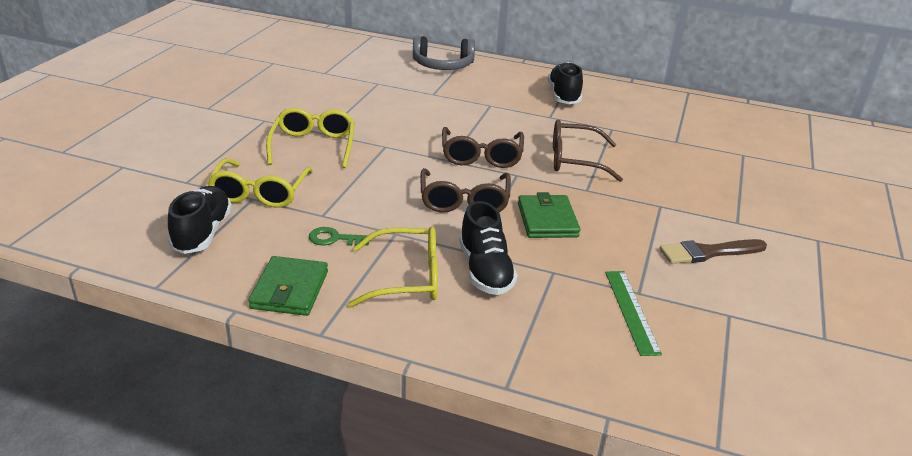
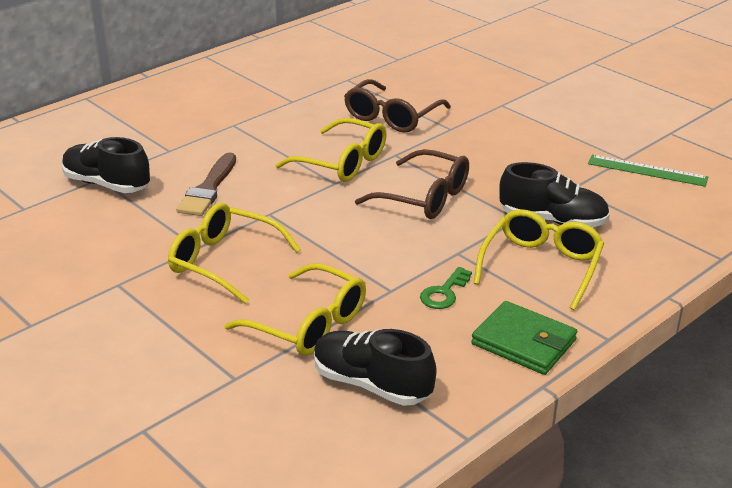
camera: 60 degrees left, 0 degrees up
grey headphones [413,36,475,70] -> none
brown glasses [442,127,524,168] -> yellow glasses [275,118,387,182]
green wallet [518,192,580,238] -> none
black shoe [548,62,583,104] -> black shoe moved to [62,137,150,193]
brown brush [659,239,767,264] -> brown brush moved to [176,153,236,216]

